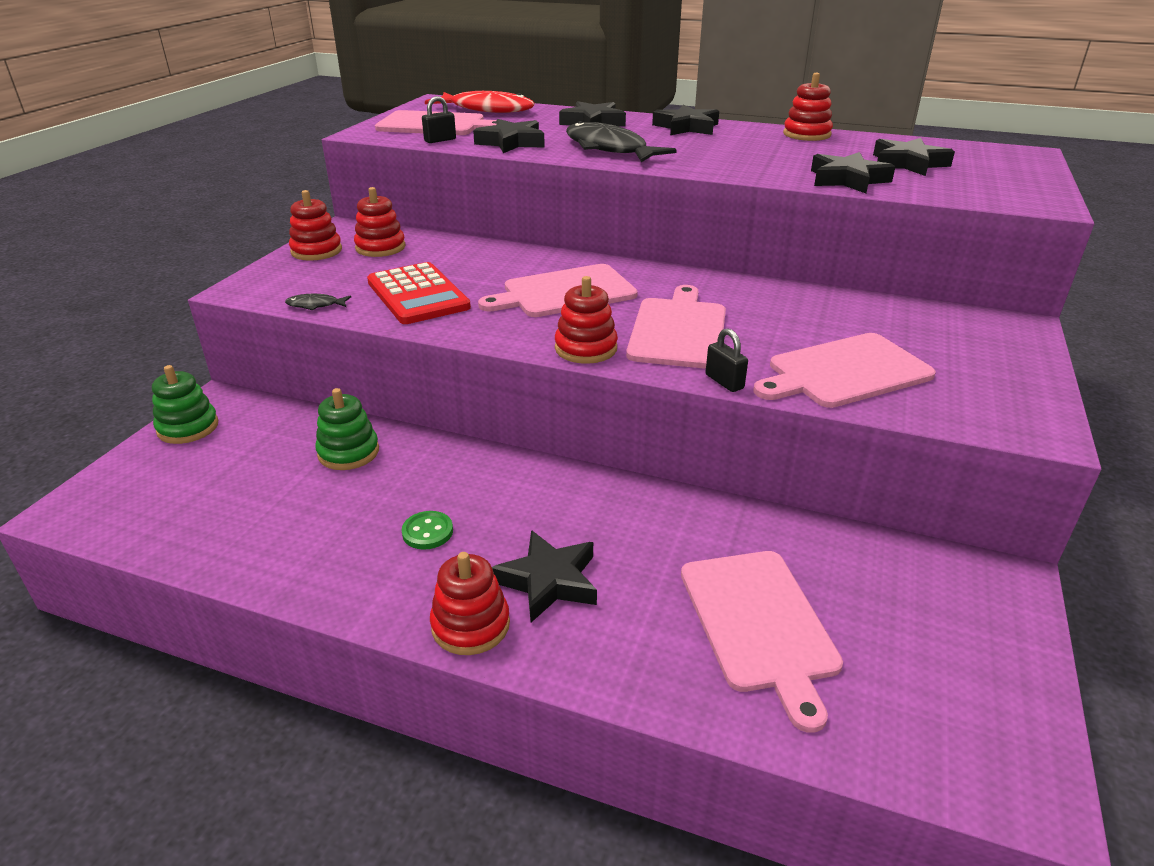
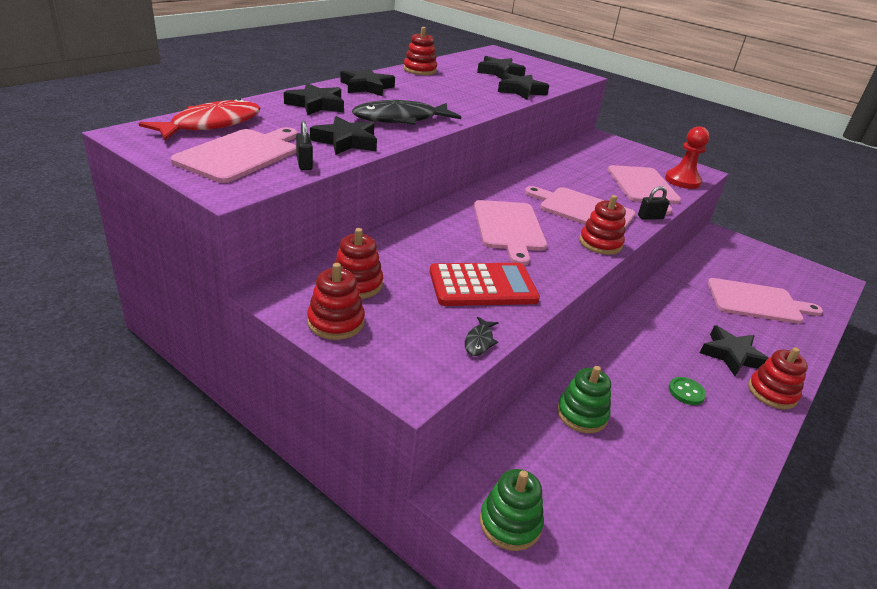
camera: 75 degrees left, 0 degrees up
none -> red pawn [665,126,710,189]

